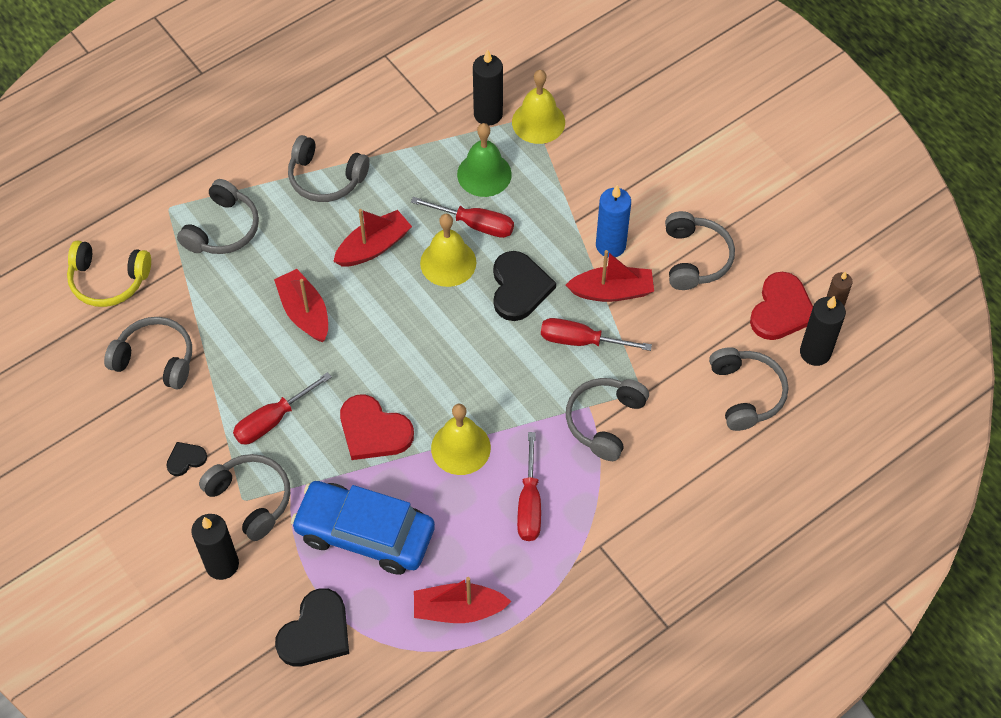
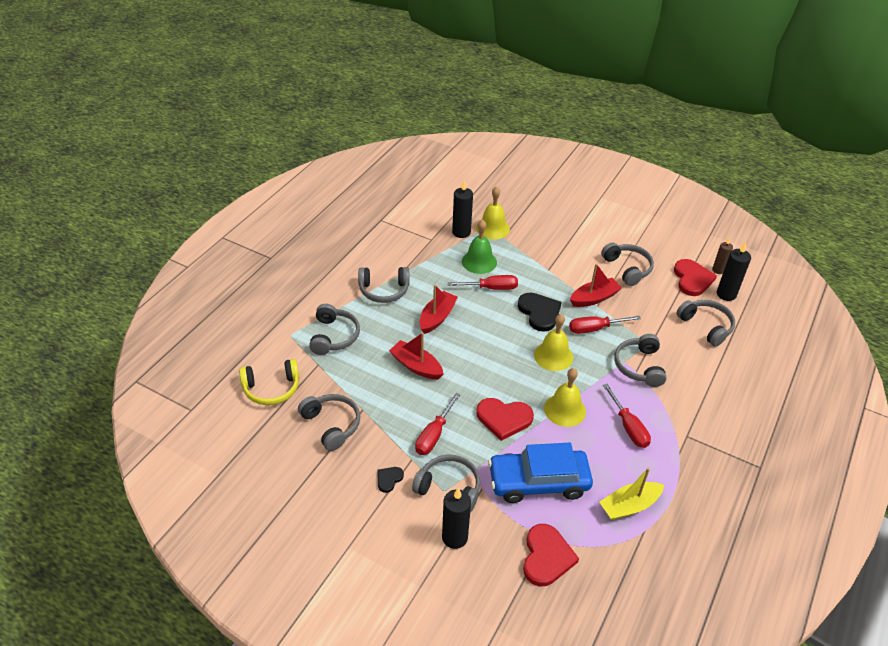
camera: 25 degrees left, 15 degrees down
grey headphones [104,317,192,390] -> grey headphones turned 60 degrees clockwise [298,394,360,451]
black heart [275,588,349,666] -> red heart [523,524,579,586]
red boat [414,577,512,623] -> yellow boat [599,468,664,520]
yellow bell [420,214,476,287] -> yellow bell moved to [534,314,573,371]
blue candle [596,185,631,258] -> none

